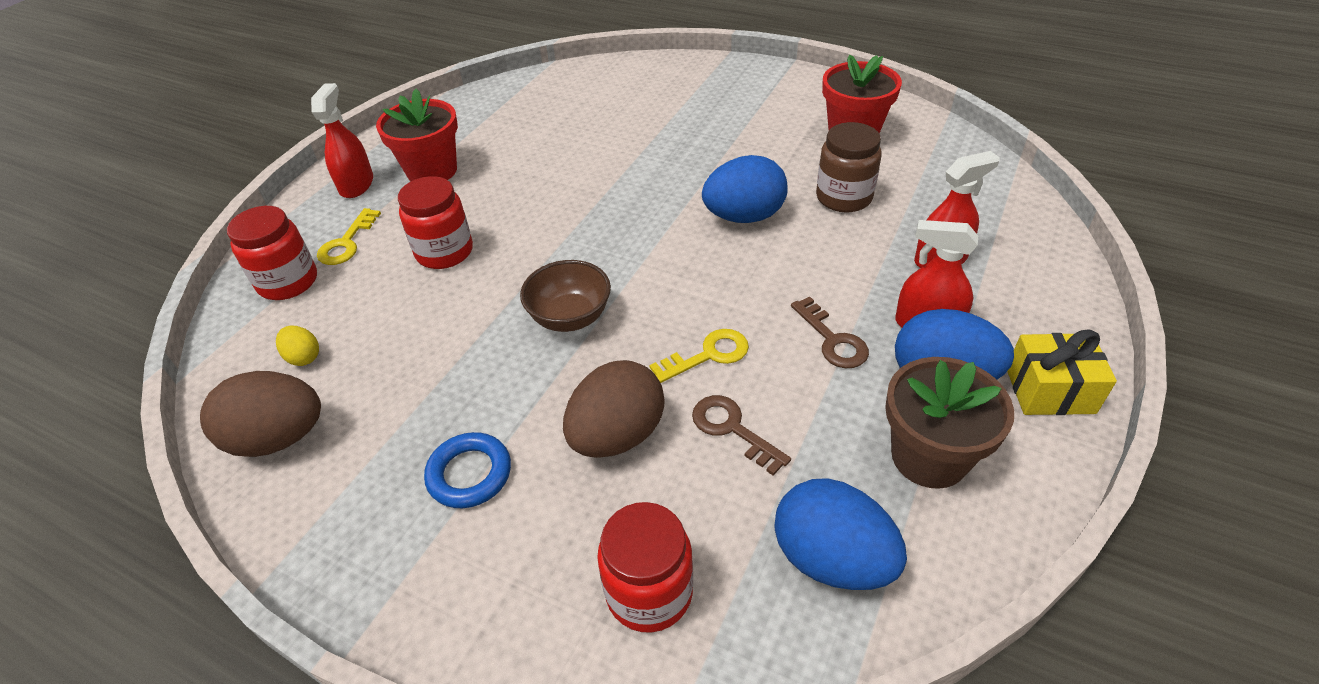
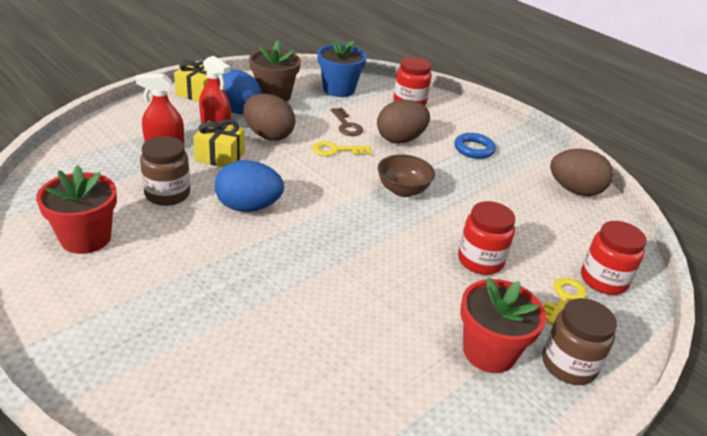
camera: 165 degrees left, 10 degrees down
yellow egg [276,326,319,366] -> none
red spray bottle [311,83,373,198] -> brown jar [542,298,617,385]
blue egg [775,478,907,590] -> blue flower pot [317,39,367,97]
brown key [791,296,869,368] -> brown egg [243,93,295,141]
none -> yellow gift [193,120,245,167]

